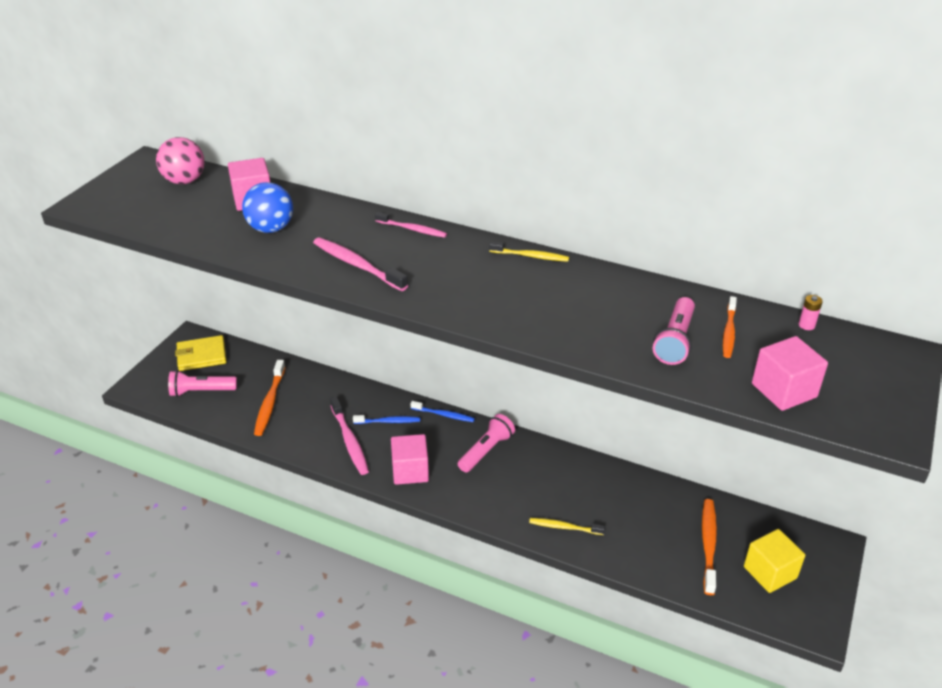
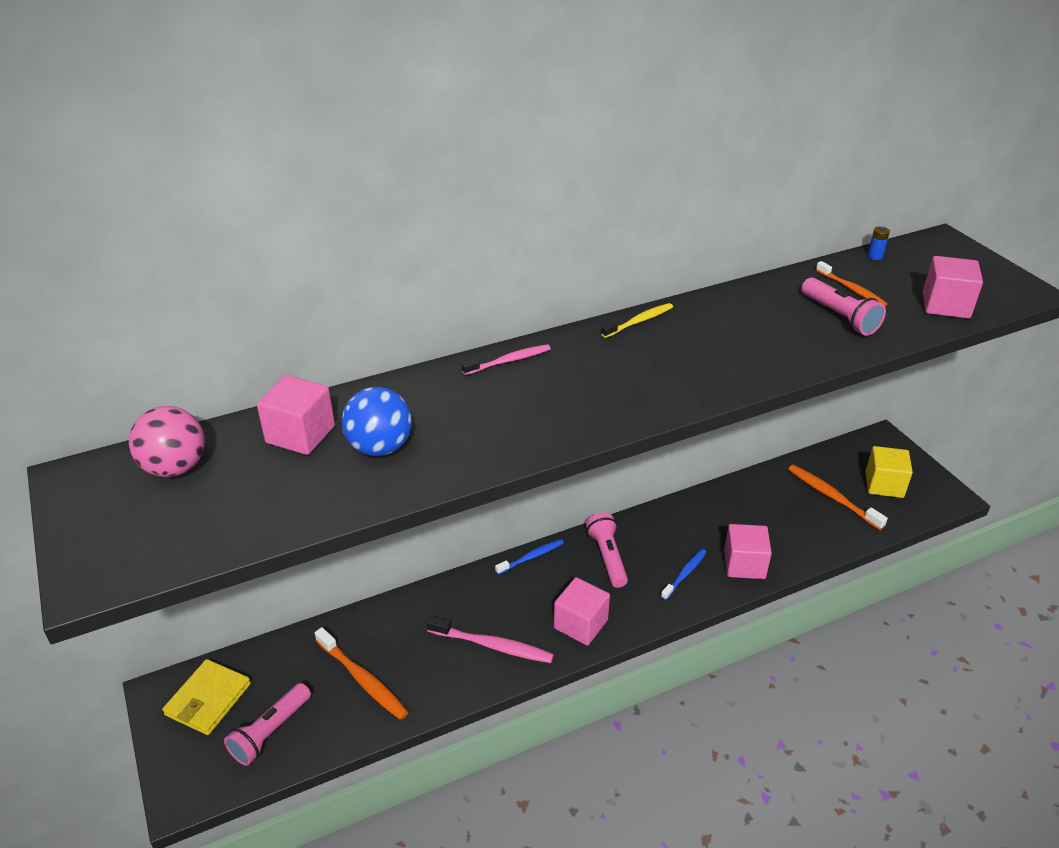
camera: 50 degrees left, 0 degrees up
pink toothbrush [313,237,408,291] -> none
blue toothbrush [353,415,420,424] -> blue toothbrush moved to [661,549,706,600]
yellow toothbrush [529,518,605,535] -> pink cube [724,524,772,579]
pink battery [799,295,823,330] -> blue battery [868,226,890,260]

